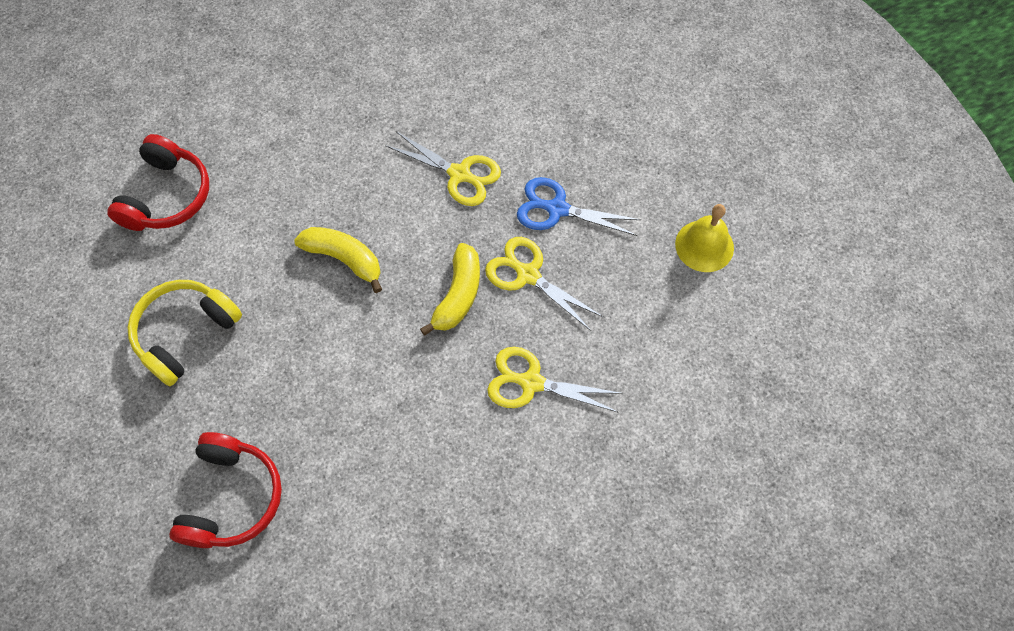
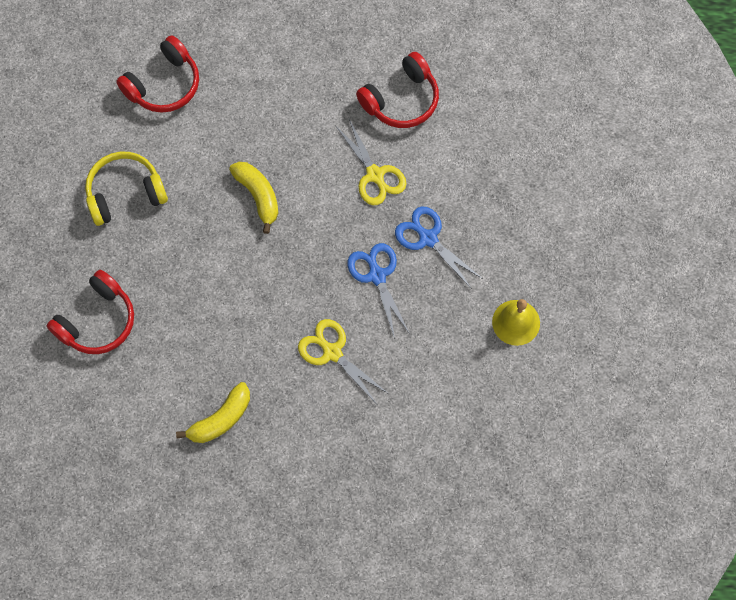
camera: 30 degrees right, 5 degrees up
yellow banana [420,243,480,336] -> yellow banana moved to [176,382,250,443]
yellow scissors [485,237,603,331] -> blue scissors [347,243,410,339]
none -> red headphones [356,52,439,128]

